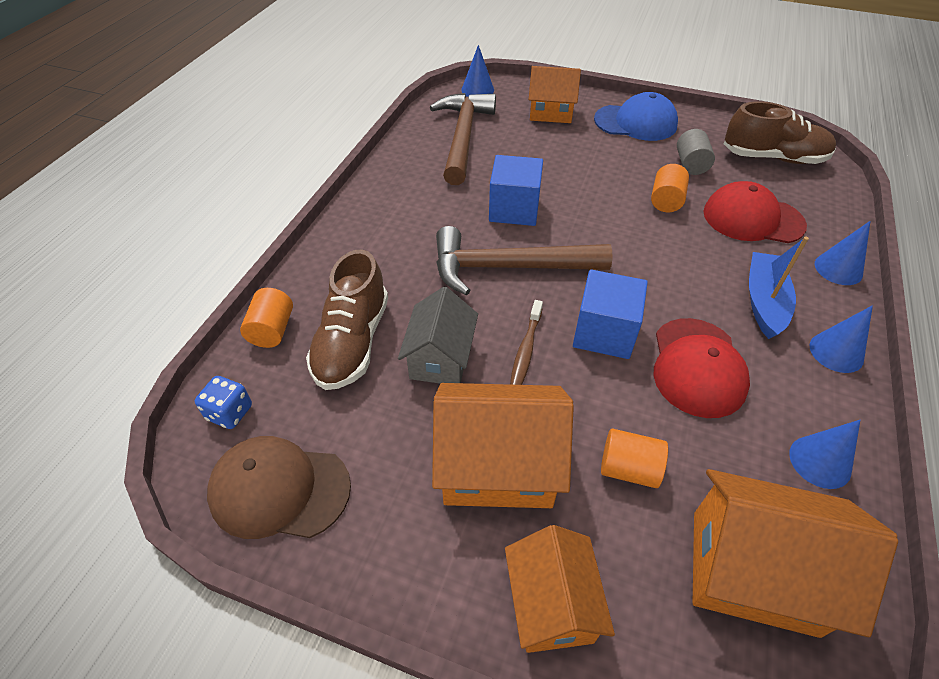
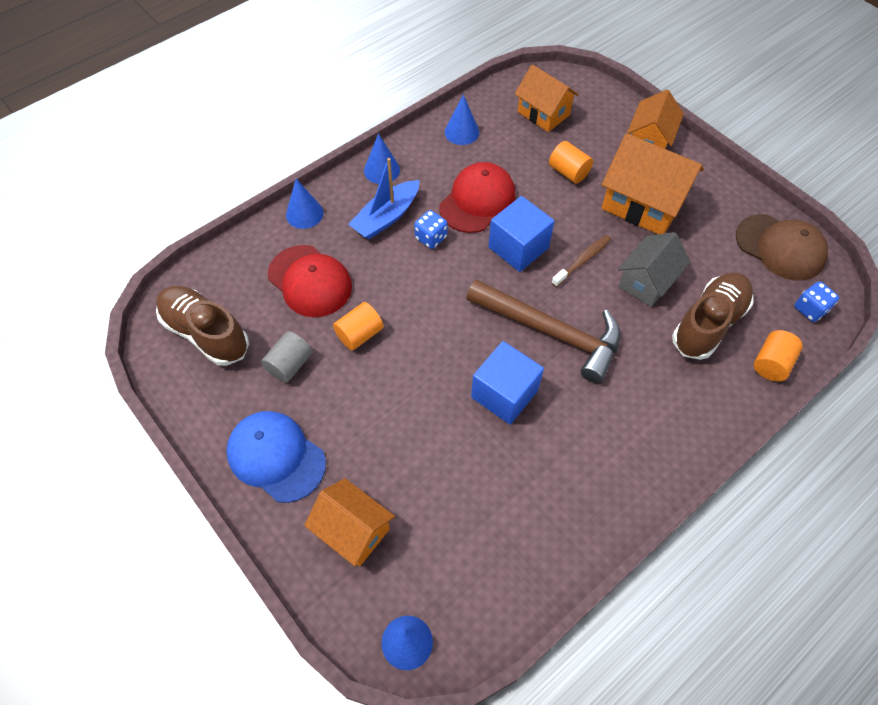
camera: 150 degrees left, 10 degrees up
brown hammer [430,93,496,185] -> none
orange house [693,469,898,638] -> orange house [515,64,579,132], size x0.66
none -> blue dice [414,210,448,249]

